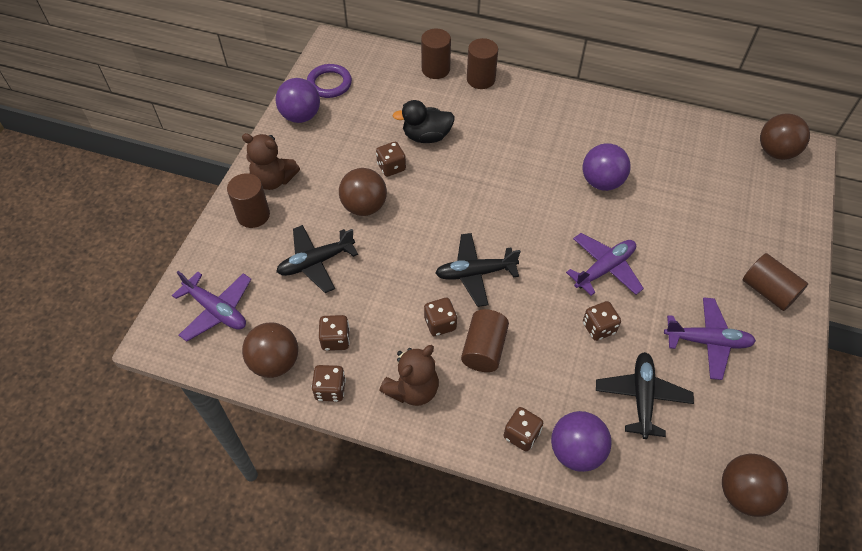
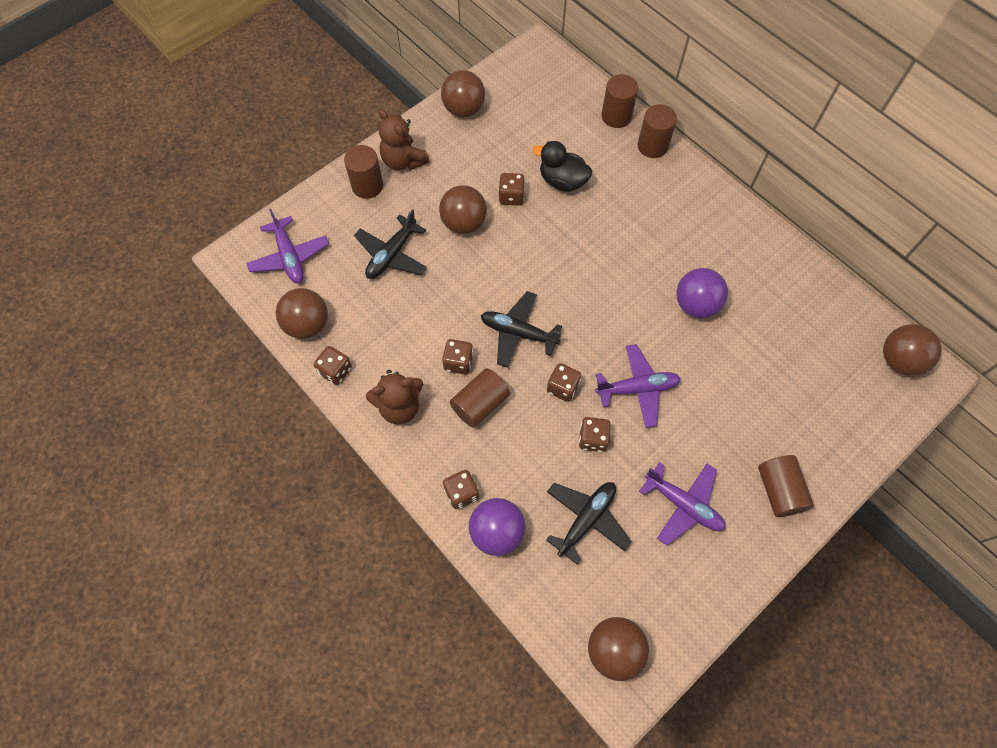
camera: 30 degrees right, 10 degrees up
purple ball [276,78,320,123] -> brown ball [441,70,485,117]
black plane [276,225,358,293] -> black plane turned 60 degrees counterclockwise [354,209,427,279]
purple ring [307,64,352,98] -> none
brown dice [319,315,350,351] -> brown dice moved to [547,363,581,402]

